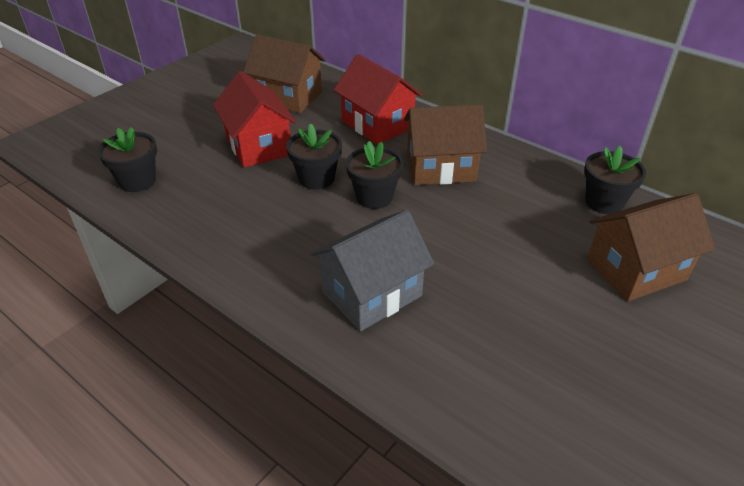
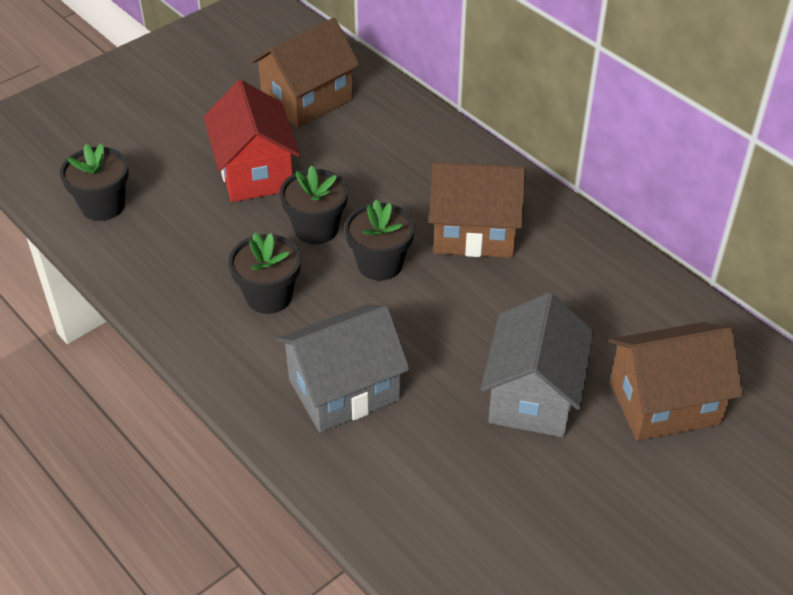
camera: 10 degrees right, 5 degrees up
brown house [244,35,326,113] -> brown house turned 75 degrees counterclockwise [250,18,360,128]
red house [334,54,423,145] -> none
black flower pot [584,146,646,214] -> black flower pot moved to [228,233,301,314]
none -> grey house [481,293,594,437]

